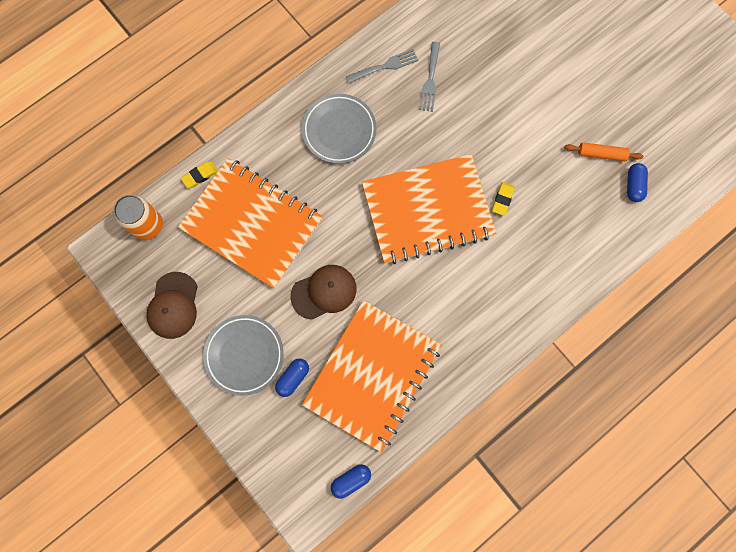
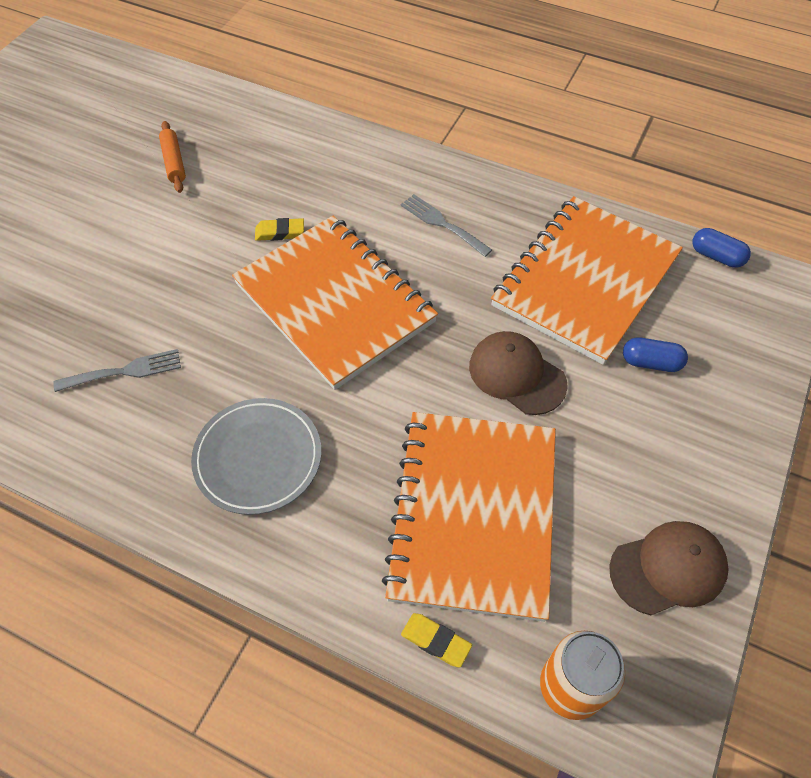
camera: 115 degrees left, 20 degrees down
grey plate [203,315,284,396] -> none
orange notebook [302,300,442,453] -> orange notebook turned 60 degrees counterclockwise [491,196,683,365]
grey fork [346,49,418,83] -> grey fork moved to [401,194,492,257]
blue capsule [627,163,648,202] -> none

